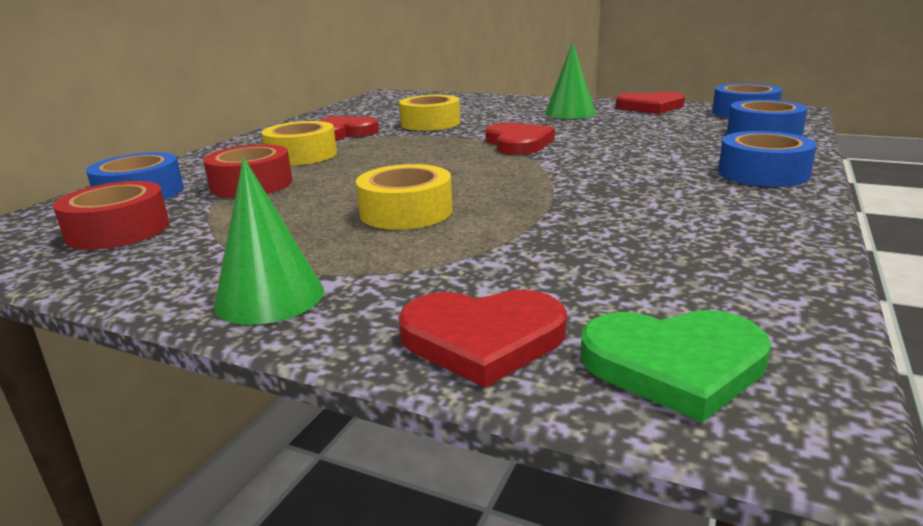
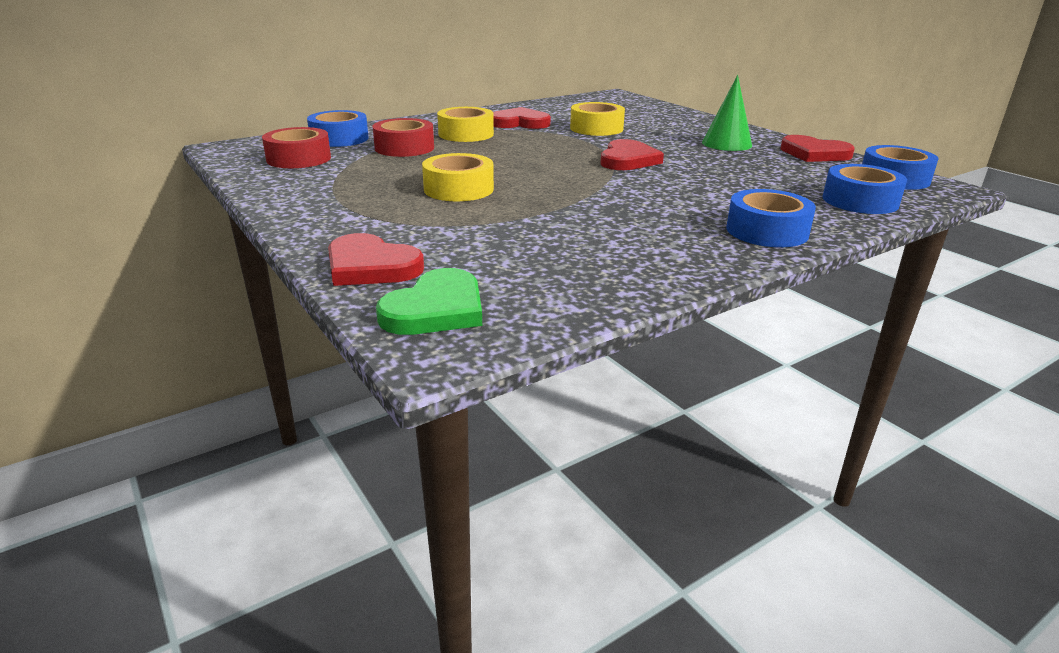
camera: 30 degrees right, 5 degrees up
green cone [214,157,324,325] -> none
green heart [580,310,771,422] -> green heart turned 90 degrees counterclockwise [376,268,482,335]

